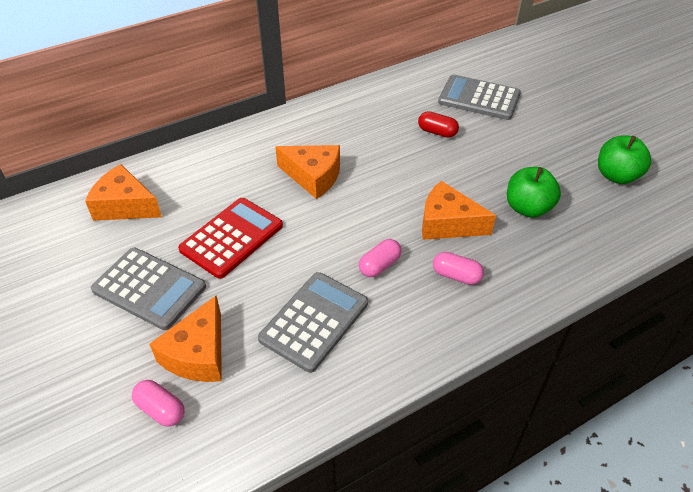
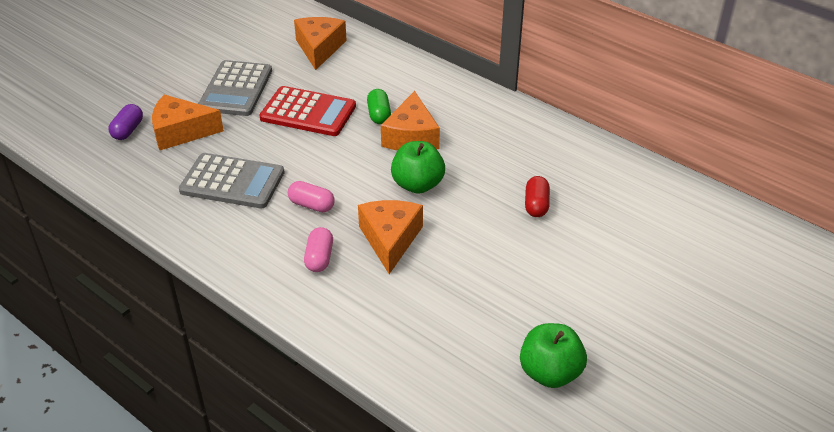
camera: 70 degrees right, 5 degrees down
pink capsule [132,380,184,427] -> purple capsule [109,104,143,140]
grey calculator [438,75,521,120] -> none
green apple [507,167,561,218] -> green apple moved to [391,141,445,194]
none -> green capsule [367,89,391,124]

